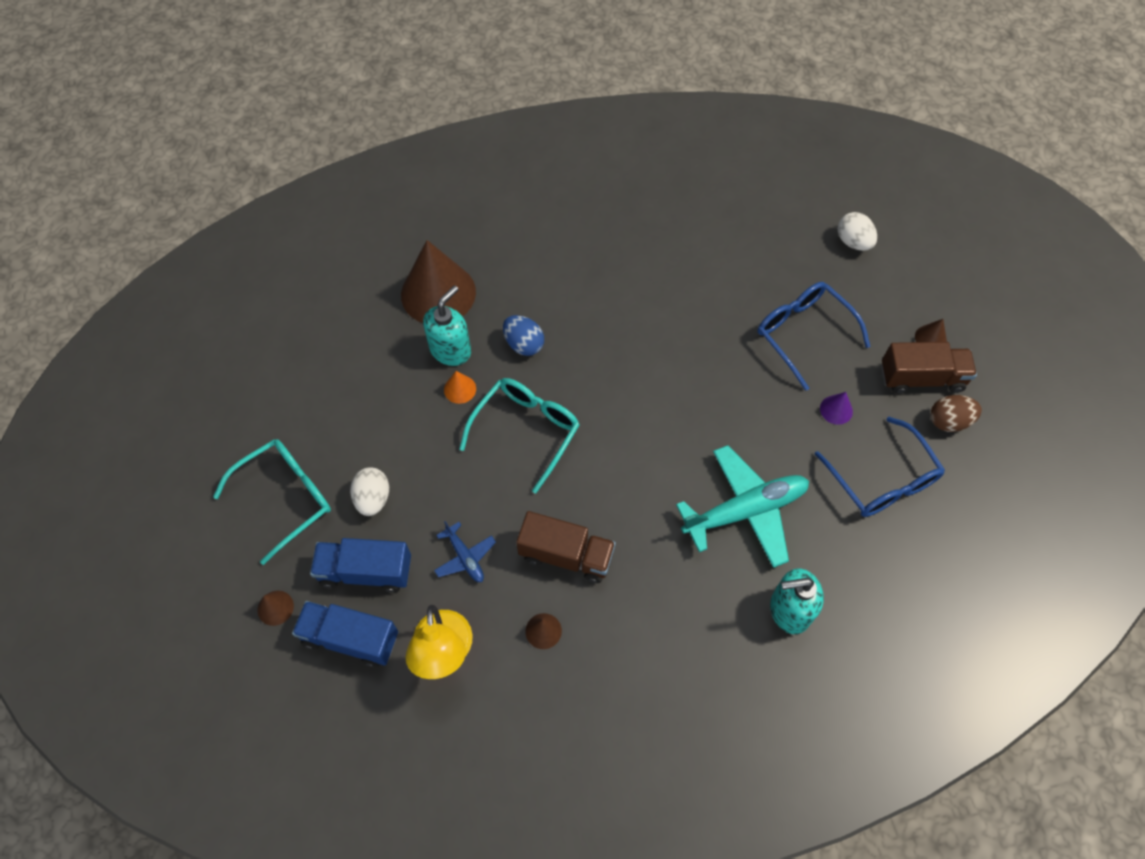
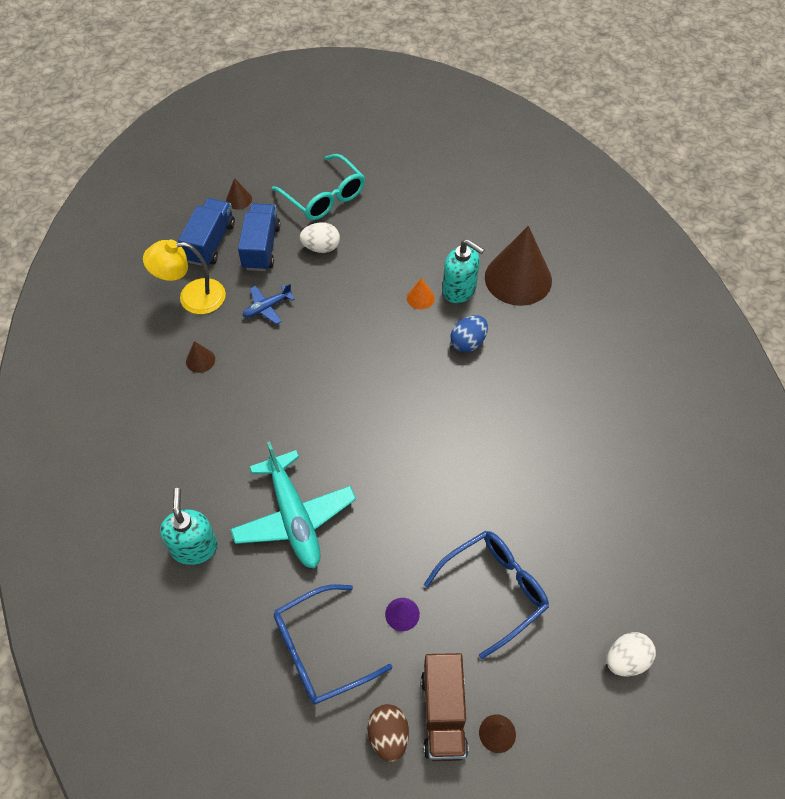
camera: 90 degrees right, 5 degrees down
turquoise glasses [459,378,580,493] -> none
brown truck [516,511,616,583] -> none

